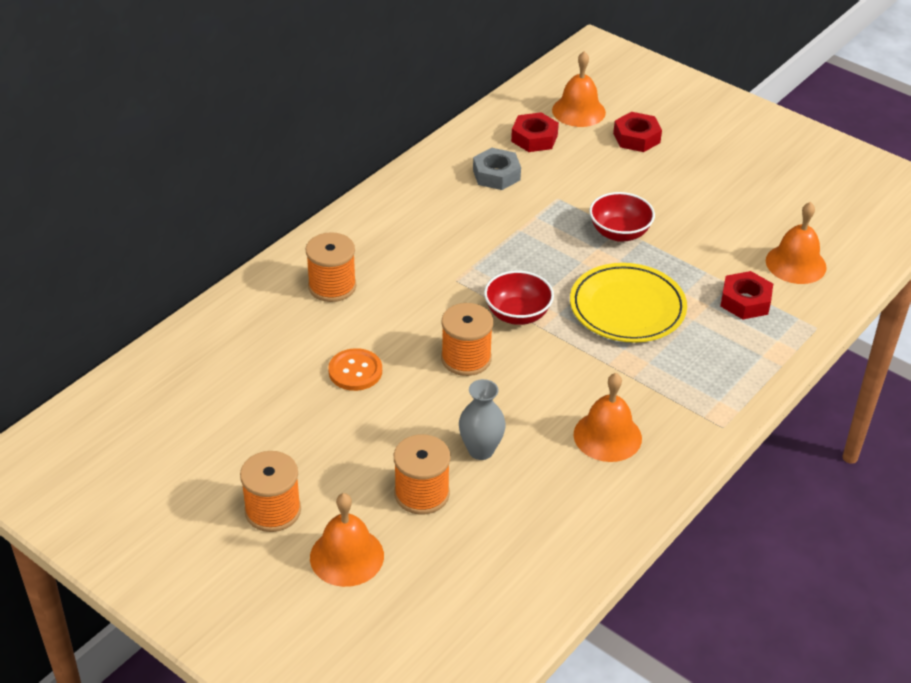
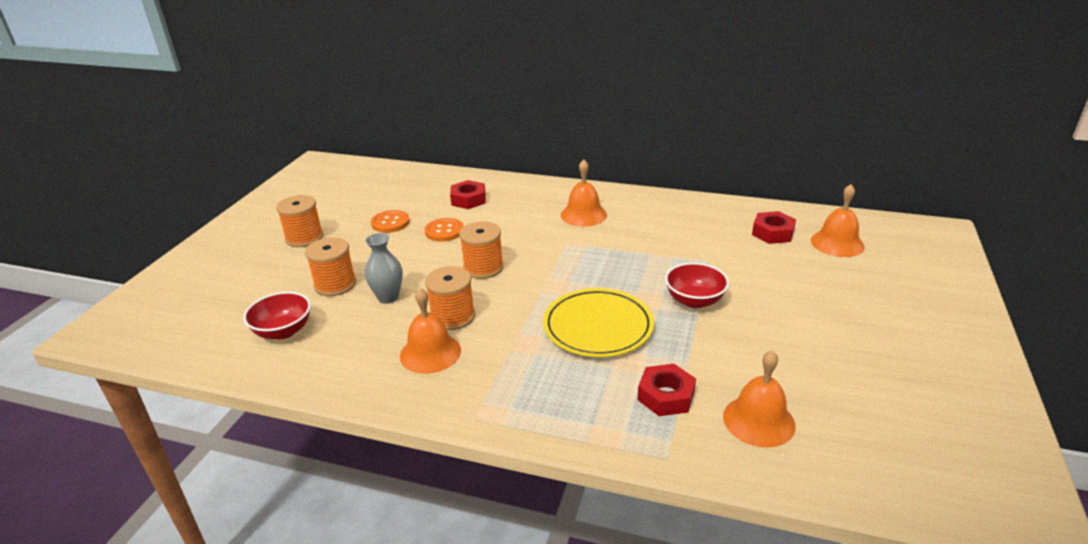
camera: 70 degrees right, 10 degrees down
orange spool [306,232,356,302] -> orange spool moved to [425,266,475,330]
orange bell [310,493,384,587] -> orange bell moved to [561,159,607,227]
grey nut [473,148,521,190] -> none
red bowl [484,271,554,325] -> red bowl moved to [243,292,311,340]
red nut [613,112,662,152] -> red nut moved to [450,180,486,209]
none -> orange button [371,210,410,233]

